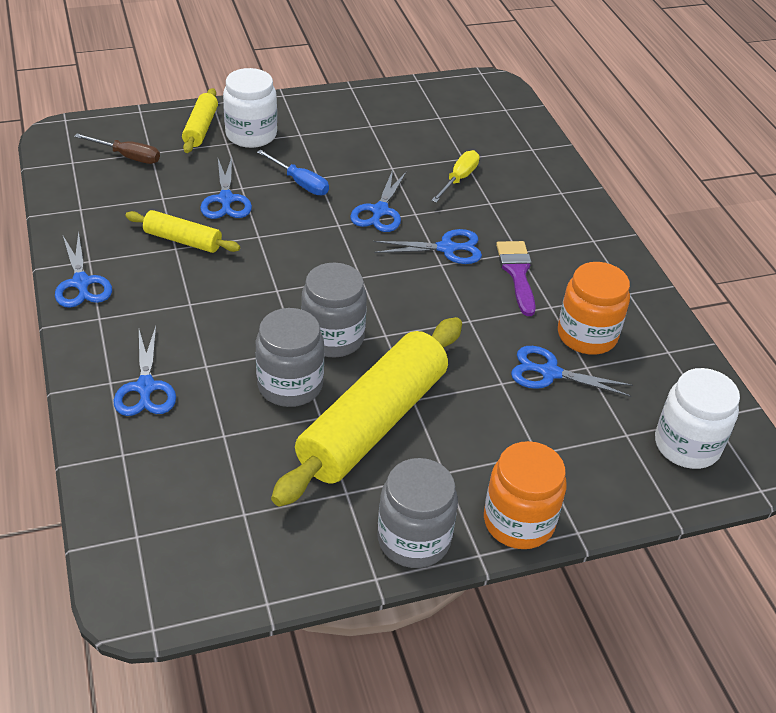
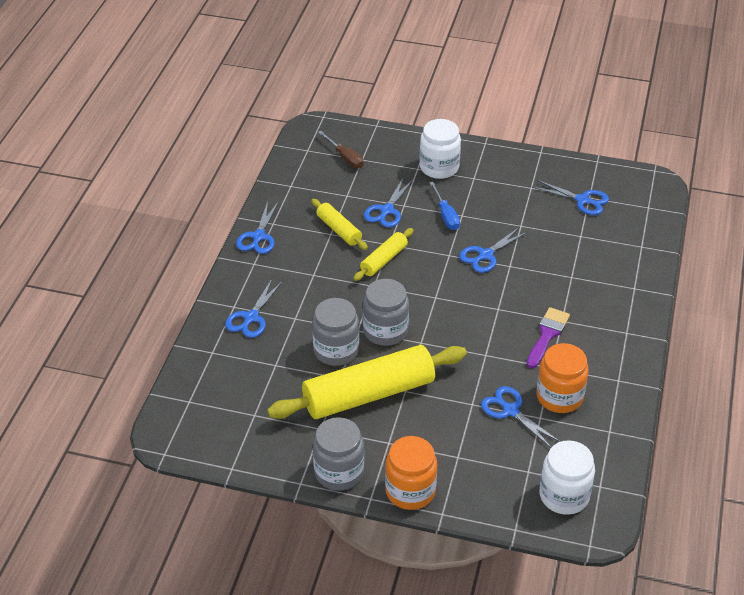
camera: 35 degrees right, 0 degrees up
yellow rolling pin [182,88,218,153] -> yellow rolling pin moved to [353,228,414,281]
blue scissors [373,229,482,264] -> blue scissors moved to [532,180,609,215]
yellow screwdriver [431,150,480,203] -> none

